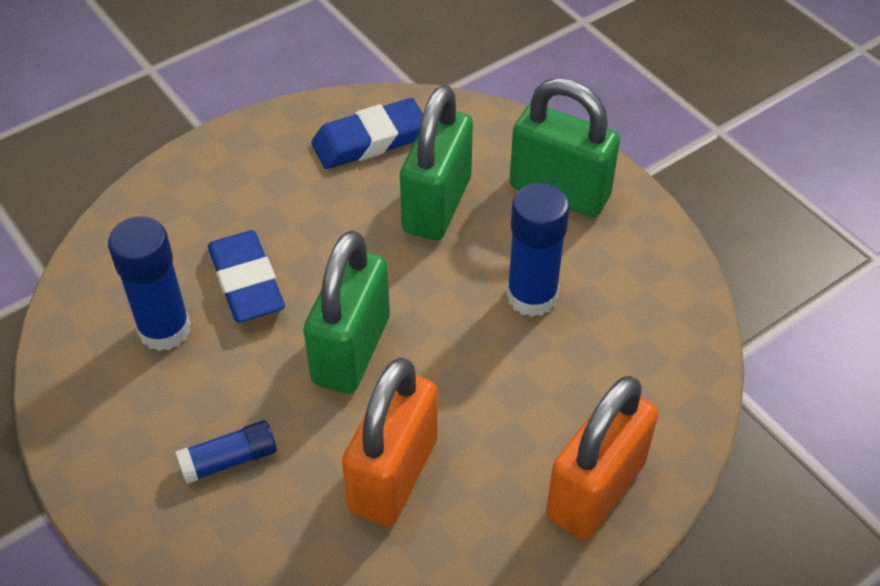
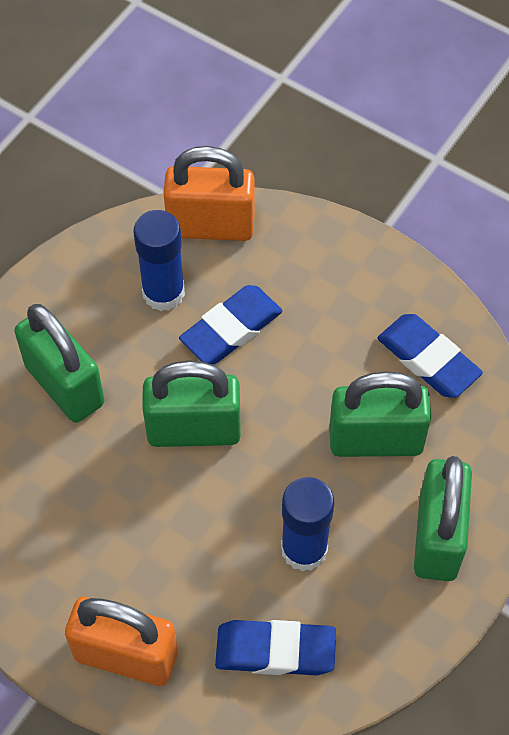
camera: 70 degrees right, 10 degrees up
blue glue stick [176,420,277,484] -> green padlock [14,304,105,423]
orange padlock [342,358,438,526] -> orange padlock moved to [163,146,255,241]
none -> blue eraser [215,620,336,676]

